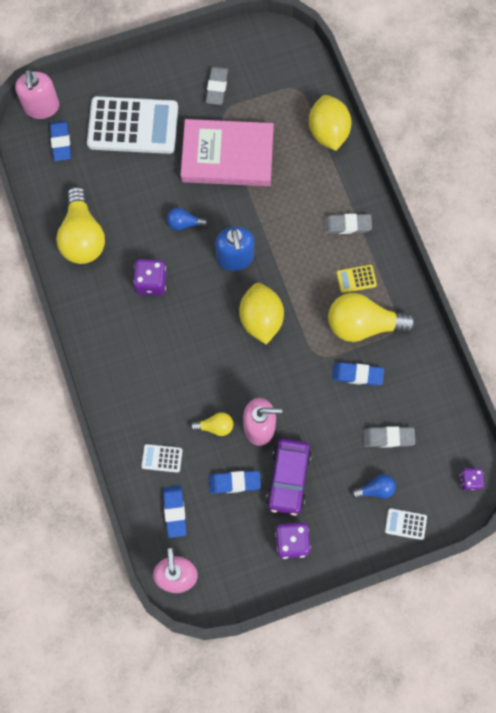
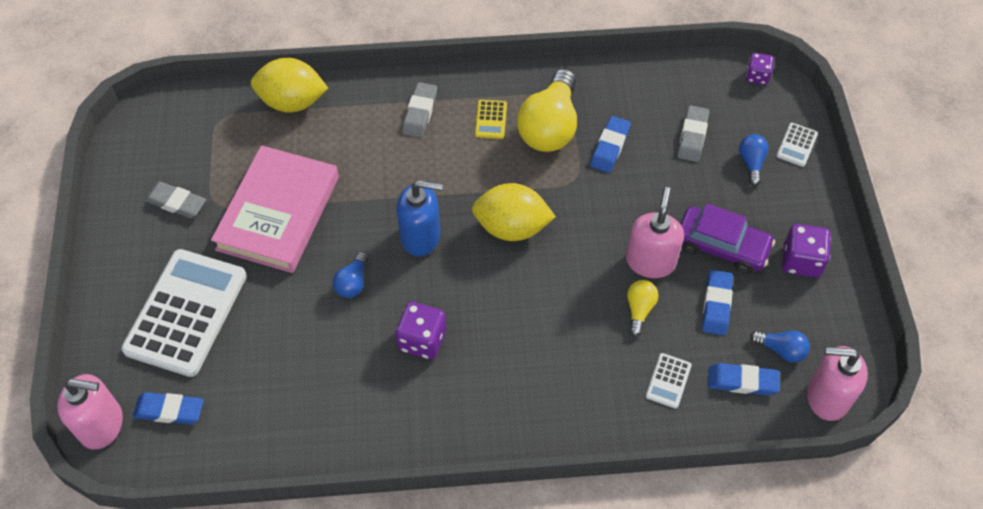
camera: 75 degrees left, 15 degrees down
yellow light bulb [56,187,105,264] -> none
none -> blue light bulb [750,331,810,363]

